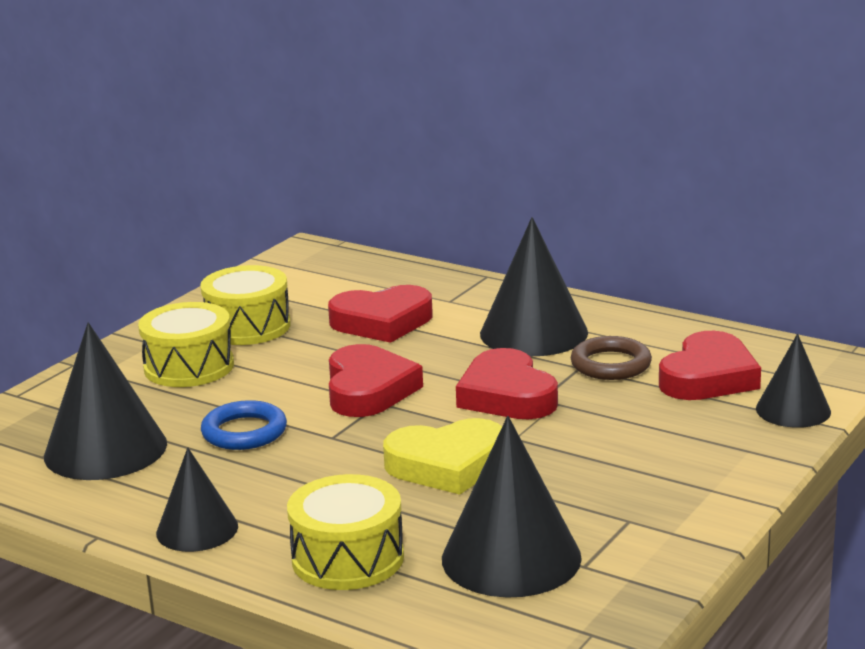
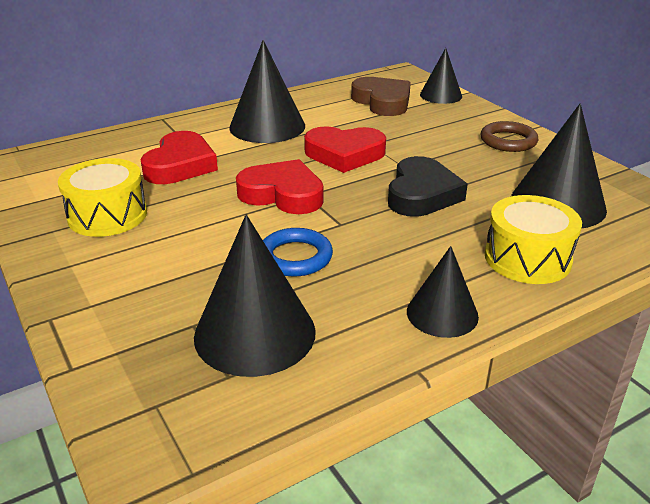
camera: 65 degrees left, 10 degrees up
yellow drum [138,302,234,387] -> none
yellow heart [383,418,502,495] -> black heart [388,156,468,217]
brown ring [571,336,652,380] -> brown ring moved to [481,121,538,152]
red heart [659,331,761,400] -> brown heart [351,77,411,116]

